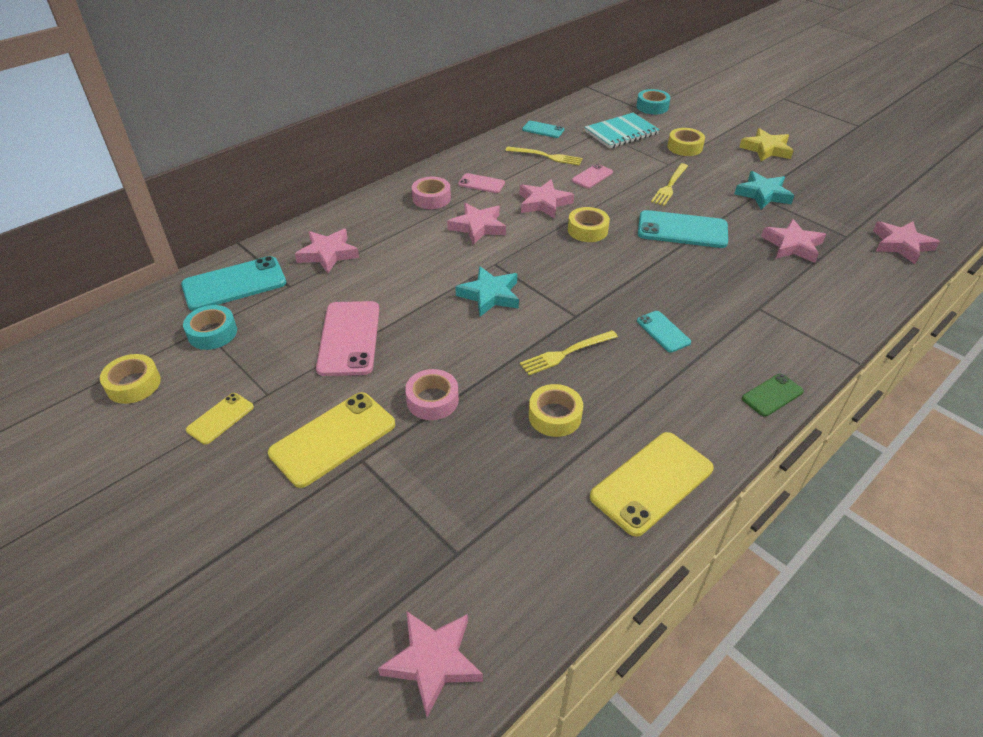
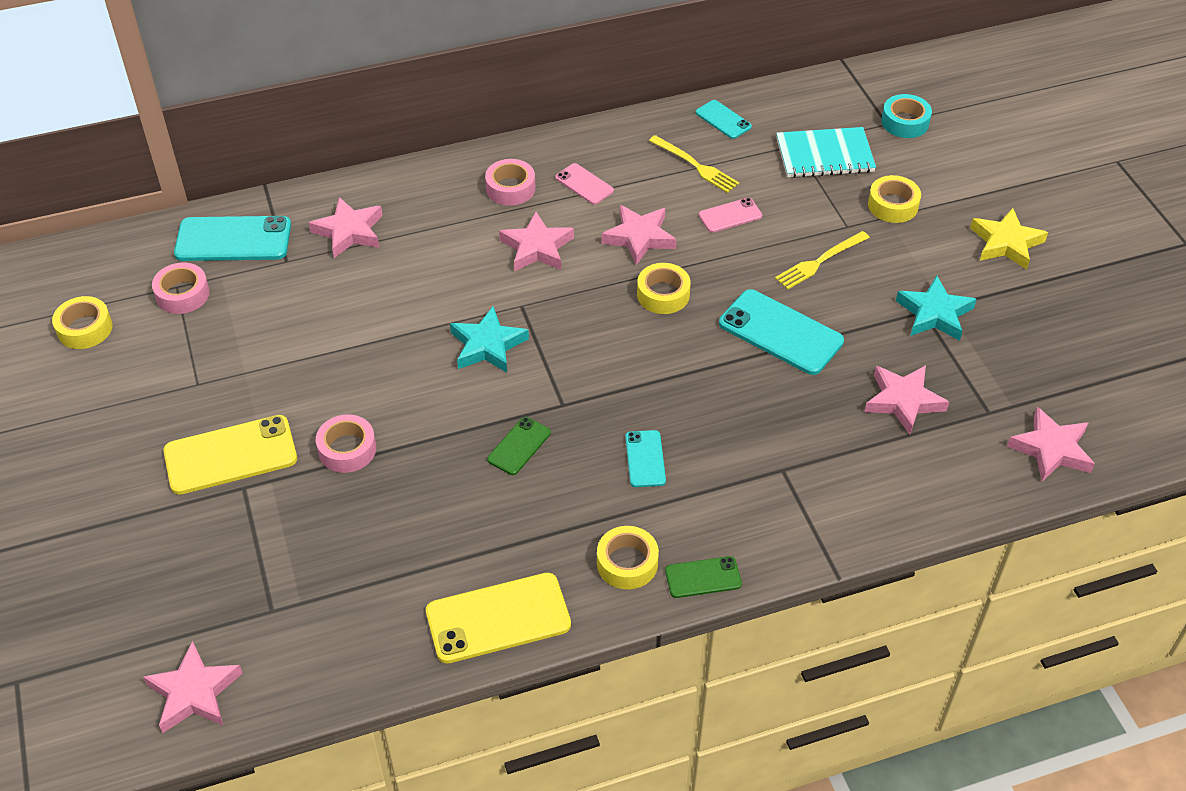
camera: 25 degrees right, 5 degrees up
turquoise tape [183,305,237,350] -> pink tape [152,262,210,314]
yellow phone [186,393,254,445] -> none
pink phone [316,301,379,376] -> none
yellow fork [520,330,618,375] -> green phone [487,417,551,475]
yellow tape [529,384,583,437] -> yellow tape moved to [597,526,659,589]

